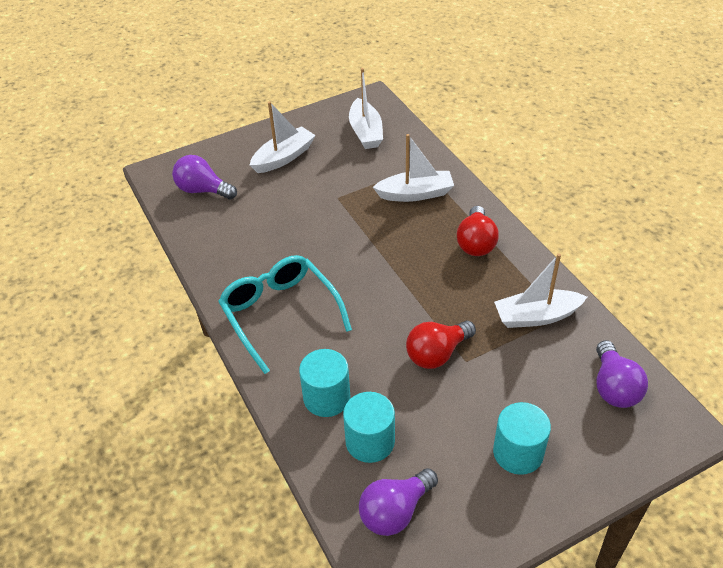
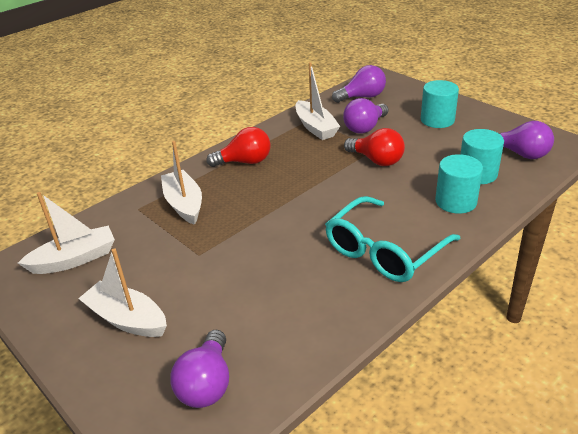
camera: 105 degrees left, 10 degrees down
none -> purple light bulb [343,98,388,134]

